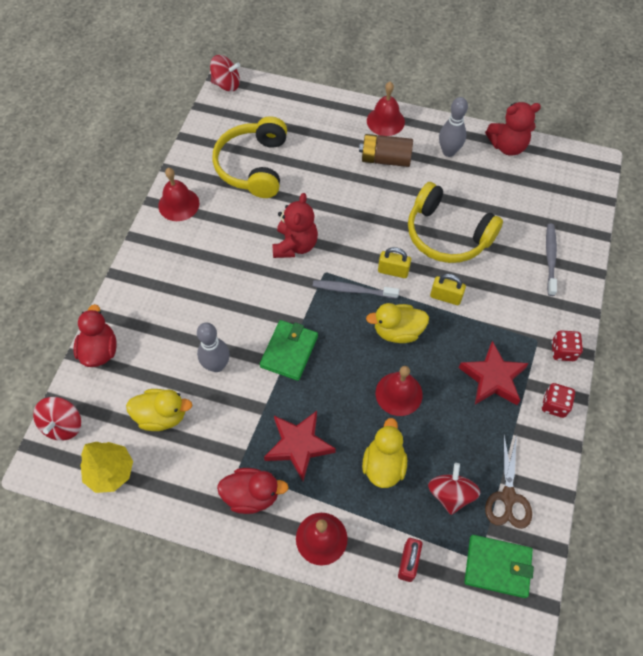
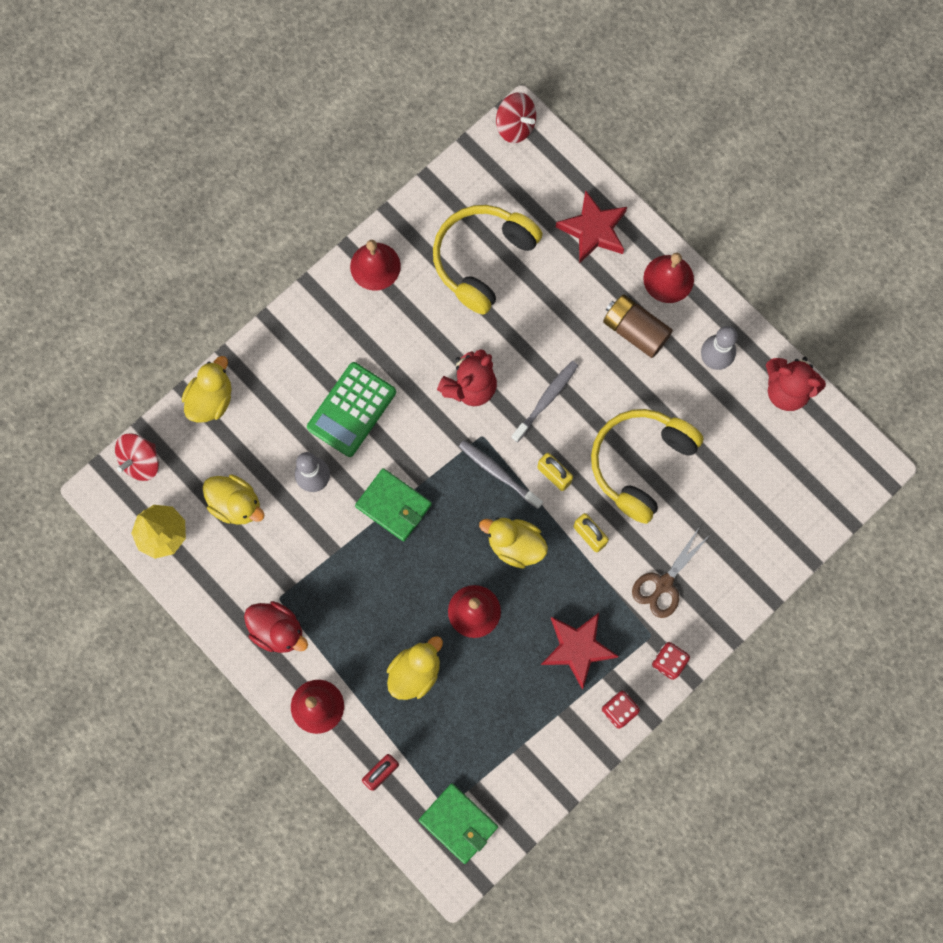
camera: 30 degrees right, 15 degrees up
red duck [73,304,117,367] -> yellow duck [182,356,232,423]
green wallet [260,320,318,381] -> green wallet turned 75 degrees clockwise [355,468,432,541]
red star [264,411,336,481] -> red star moved to [556,190,627,264]
yellow headphones [408,182,503,263] -> yellow headphones turned 60 degrees clockwise [591,409,704,524]
red spinning top [428,463,480,515] -> none
brown scissors [485,435,532,529] -> brown scissors moved to [632,528,710,618]
grey toothbrush [546,224,557,296] -> grey toothbrush moved to [511,361,578,442]
none -> green calculator [307,362,396,457]

